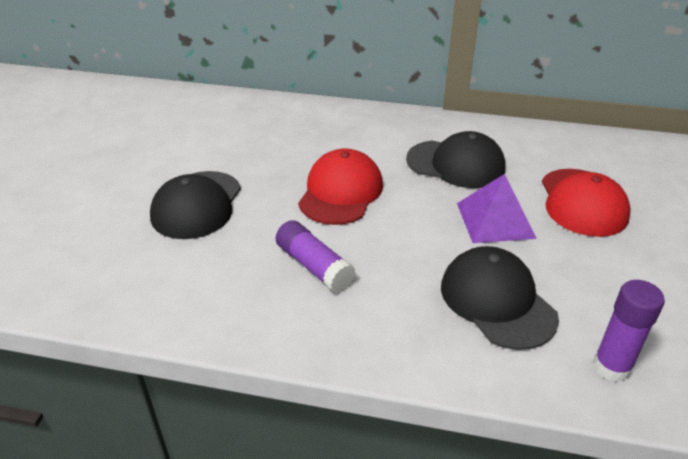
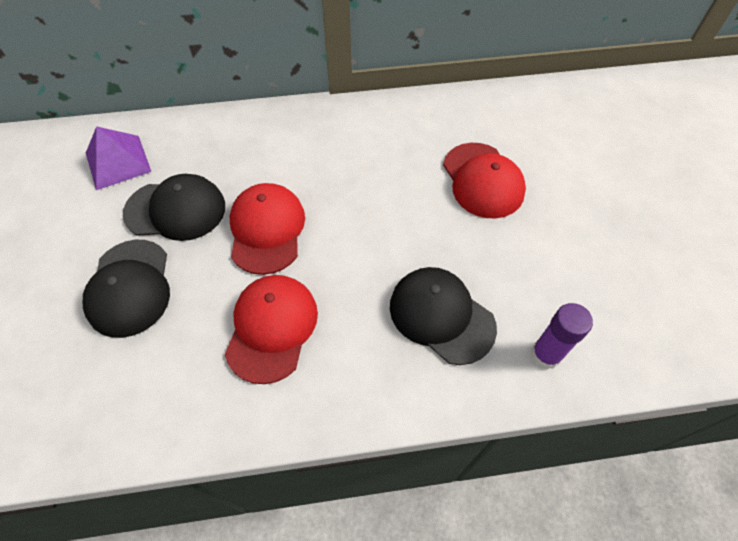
camera: 20 degrees left, 20 degrees up
purple glue stick [276,220,356,293] -> red cap [225,275,318,384]
black cap [406,131,506,188] -> black cap moved to [123,174,225,241]
purple pyramid [457,174,537,243] -> purple pyramid moved to [86,126,151,190]

